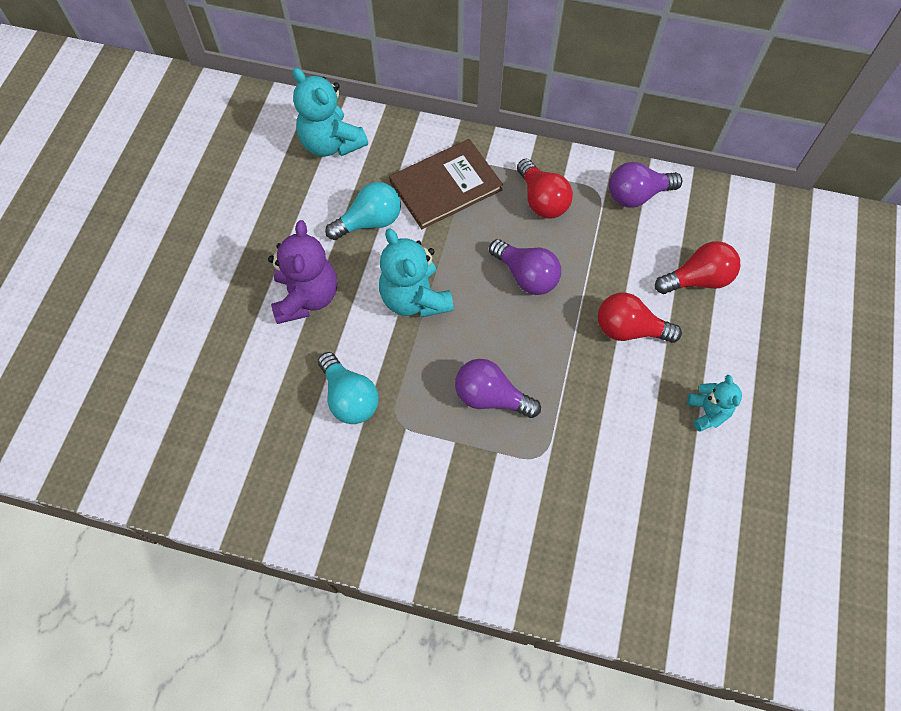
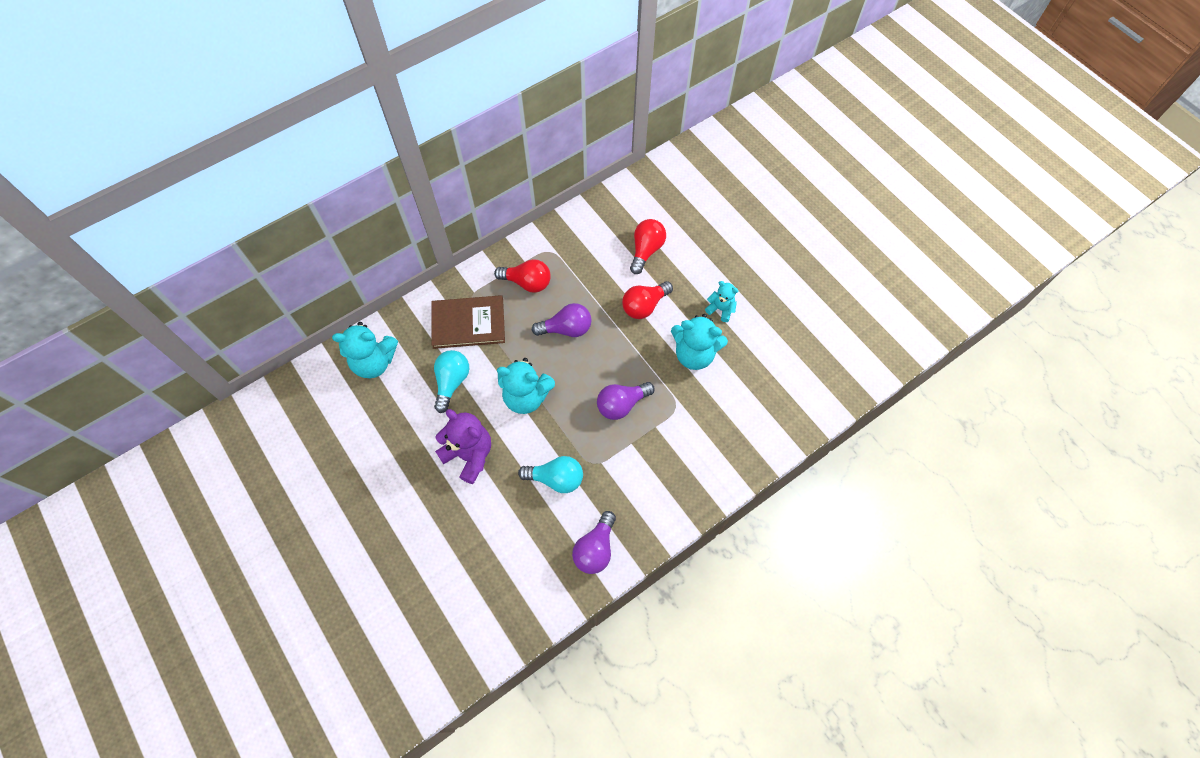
camera: 50 degrees left, 0 degrees up
brown book [389,139,503,229] -> brown book turned 75 degrees clockwise [431,295,505,349]
purple light bulb [609,162,682,208] -> purple light bulb moved to [572,511,616,574]
none -> turquoise teddy bear [671,314,728,370]

